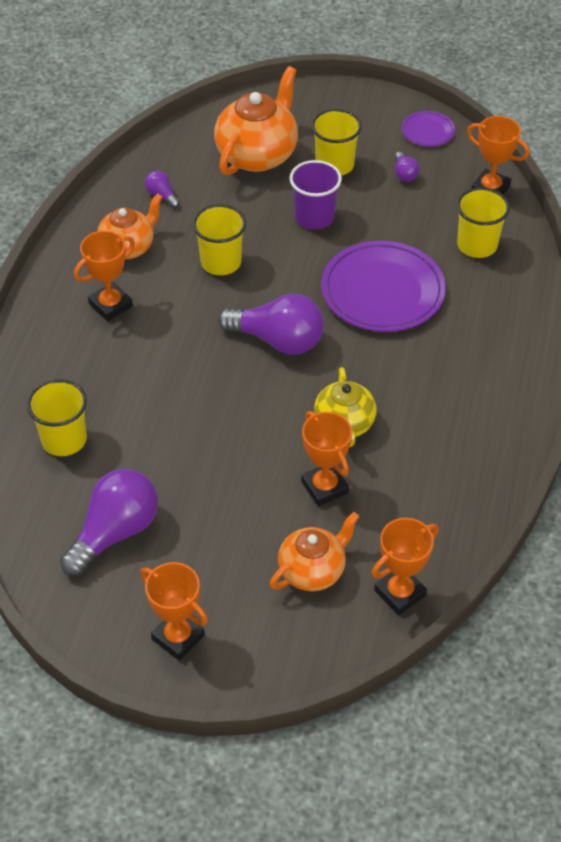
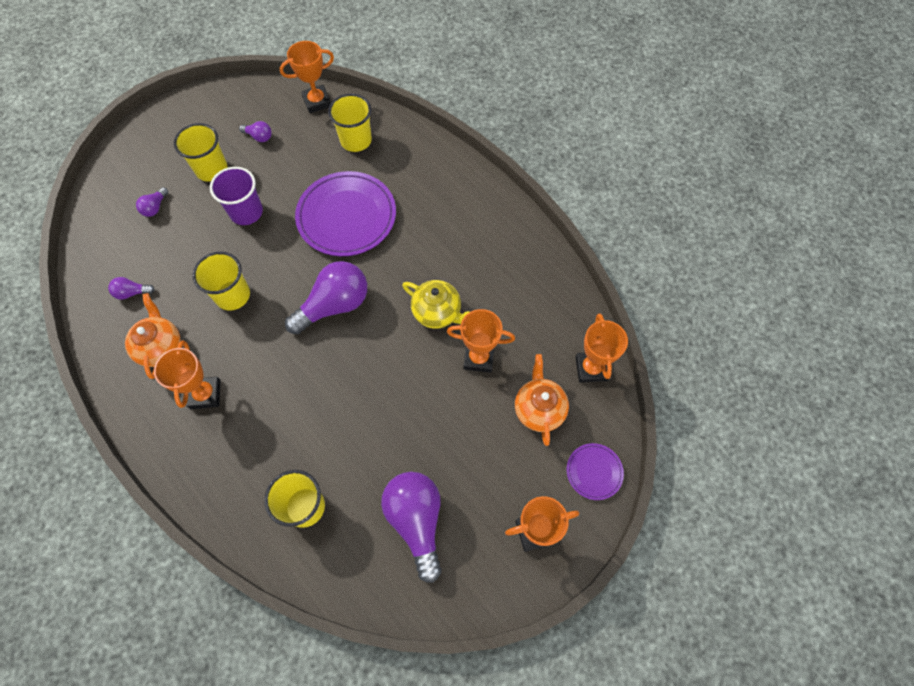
camera: 55 degrees left, 15 degrees up
orange teapot [214,66,298,176] -> purple light bulb [136,187,168,217]
purple plate [401,111,455,147] -> purple plate moved to [567,443,624,500]

